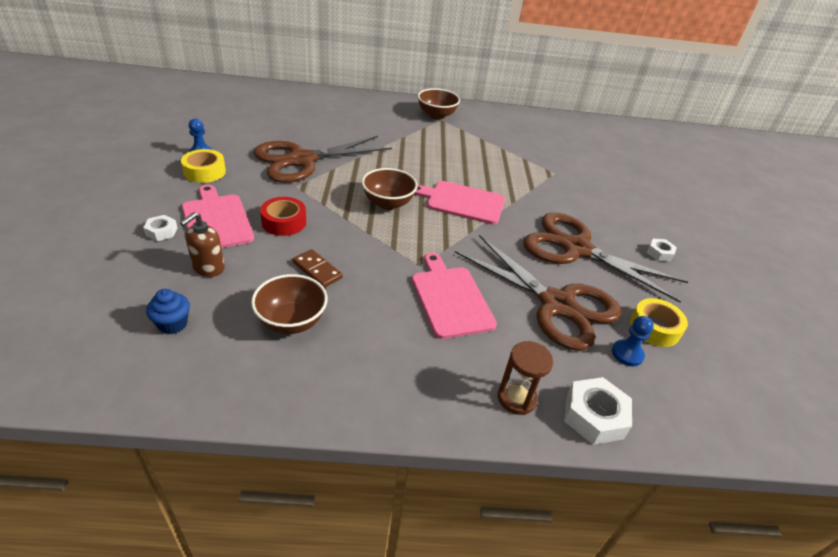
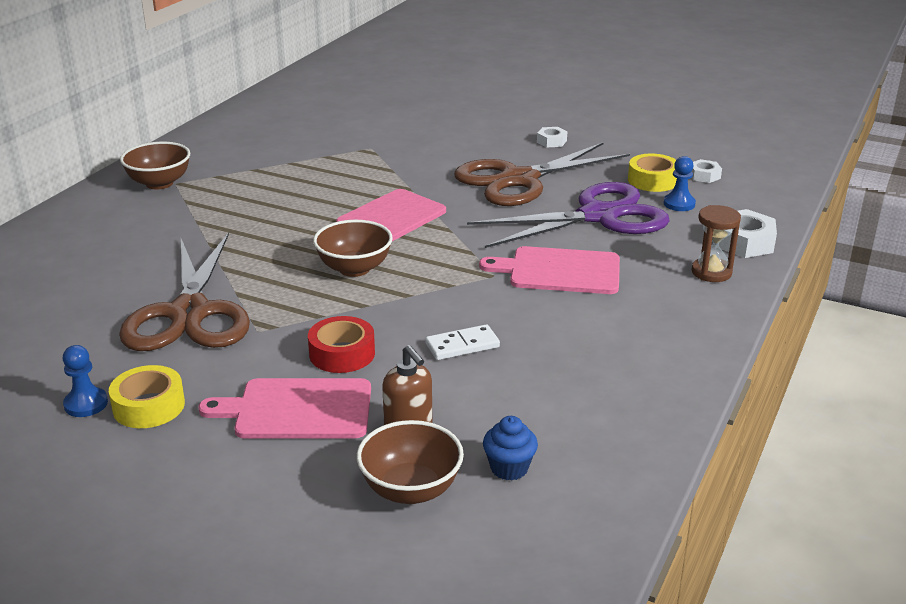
camera: 60 degrees left, 10 degrees down
white nut [143,215,178,241] -> white nut moved to [692,159,722,183]
brown bowl [251,274,328,334] -> brown bowl moved to [357,420,464,504]
brown domino [293,249,343,288] -> white domino [425,324,500,360]
brown scissors [455,235,621,351] -> purple scissors [467,182,669,248]

